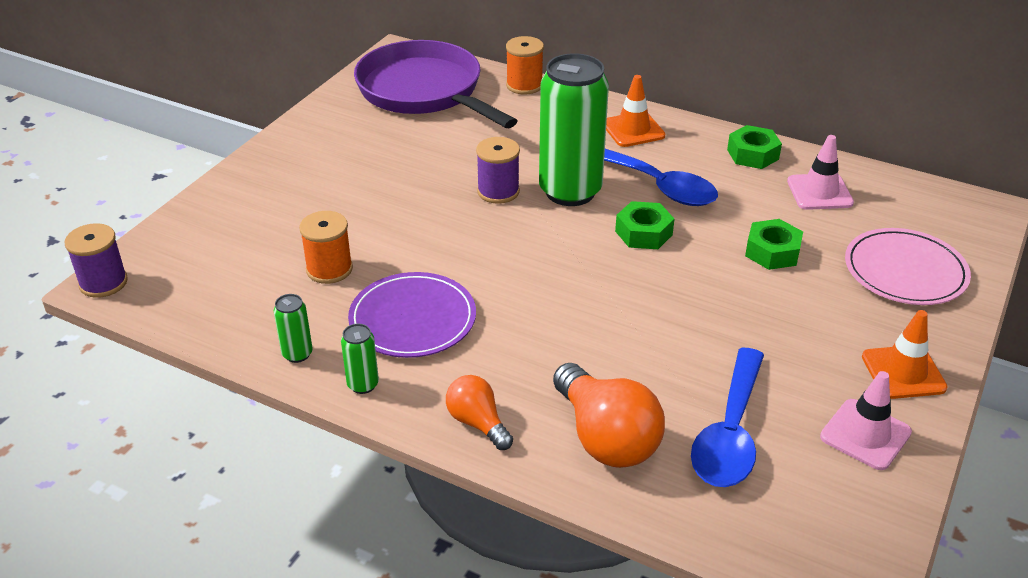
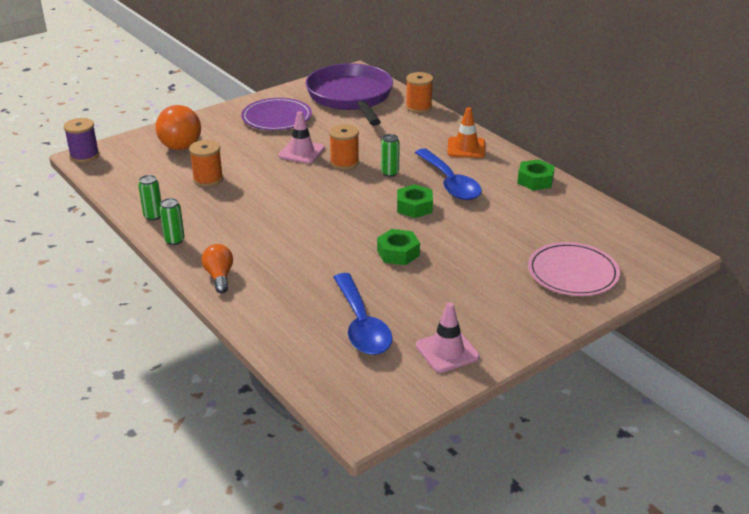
camera: 25 degrees right, 5 degrees down
purple plate [348,272,476,358] -> purple plate moved to [241,98,312,130]
purple spool [476,137,520,204] -> orange spool [329,124,359,170]
green can [539,53,609,206] -> green can [381,134,400,177], size x0.41
orange light bulb [553,363,665,468] -> orange light bulb moved to [155,105,201,150]
blue spoon [691,348,764,487] -> blue spoon turned 60 degrees counterclockwise [333,273,392,355]
green nut [745,219,803,270] -> green nut moved to [377,229,420,265]
pink traffic cone [787,135,854,210] -> pink traffic cone moved to [278,111,325,164]
orange traffic cone [862,310,948,399] -> none

